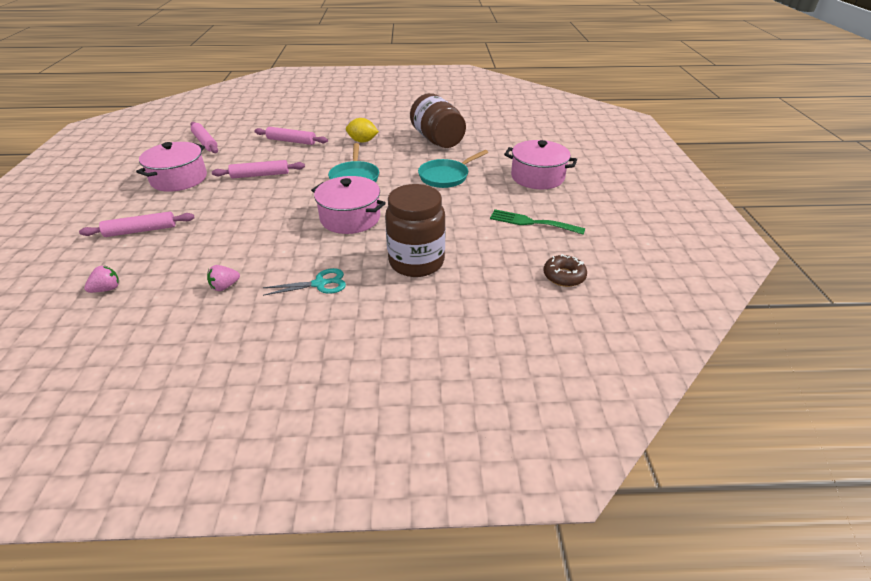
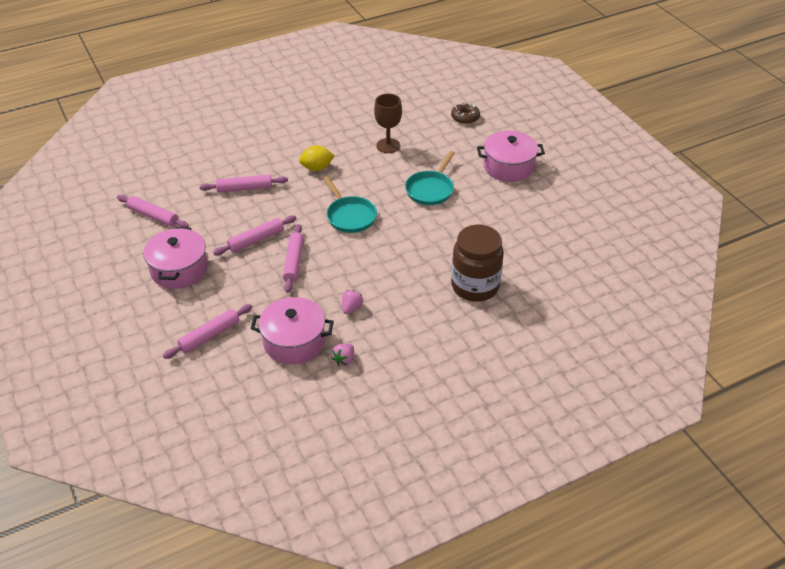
camera: 25 degrees left, 5 degrees up
pink strawberry [84,266,119,293] -> pink strawberry moved to [342,290,363,314]
turquoise scissors [263,268,346,296] -> none
pink pot [311,176,386,234] -> pink pot moved to [251,297,334,364]
brown jar [410,93,466,148] -> brown goblet [374,94,402,153]
green fork [490,209,585,235] -> none
brown donut [543,254,587,287] -> brown donut moved to [451,103,480,124]
none -> pink rolling pin [283,224,304,293]

